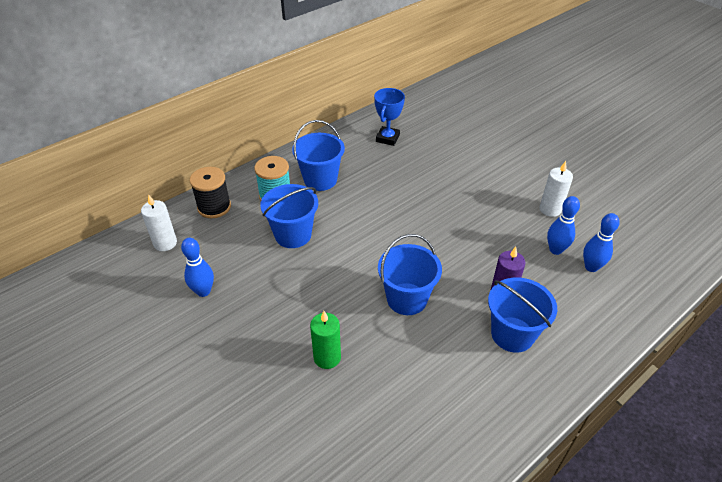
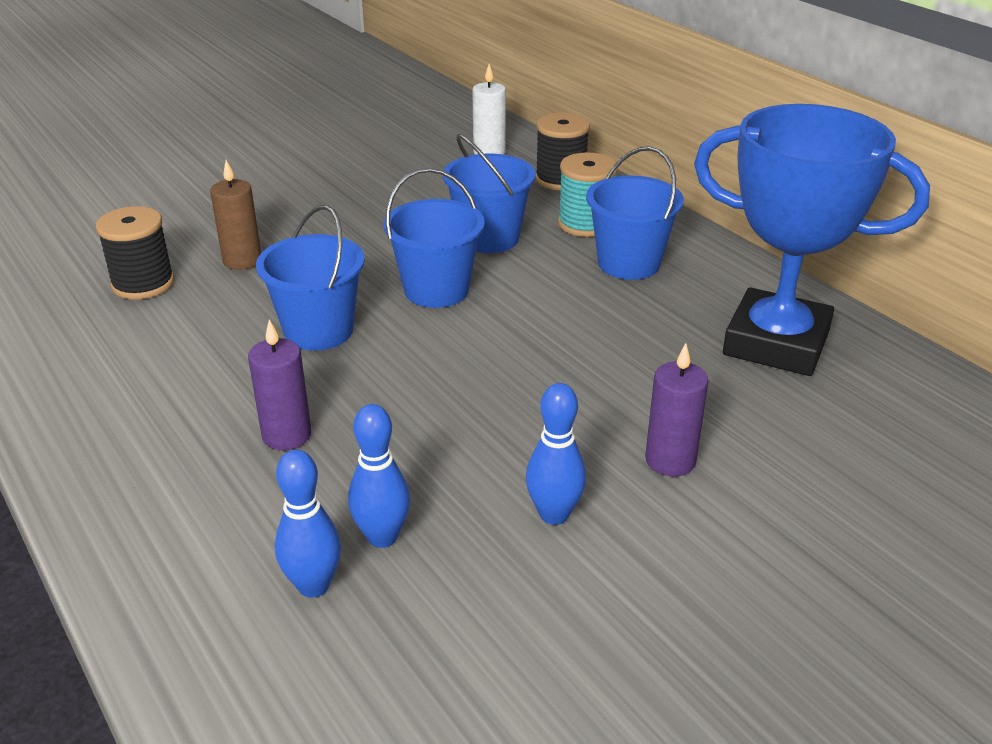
camera: 95 degrees right, 10 degrees down
blue bowling pin [181,238,214,297] -> blue bowling pin moved to [526,383,586,525]
green candle [310,311,341,369] -> brown candle [210,160,261,270]
blue trophy [374,88,405,146] -> blue trophy [694,104,930,376], size x2.02
blue bucket [488,277,557,353] -> blue bucket moved to [383,168,485,308]
white candle [539,161,573,217] -> none
none -> black spool [96,206,175,300]
none -> purple candle [645,343,708,476]

